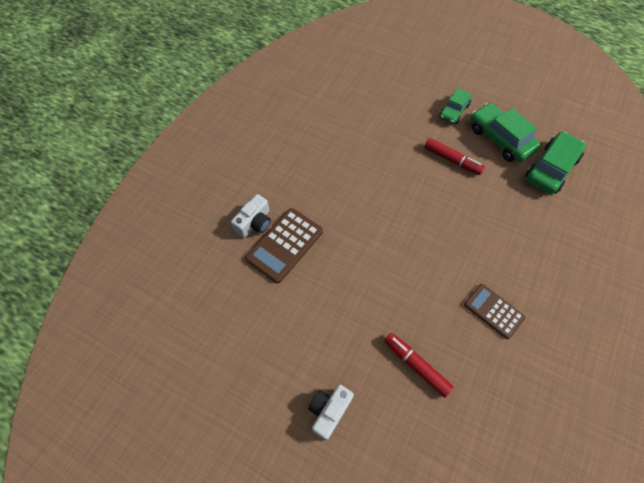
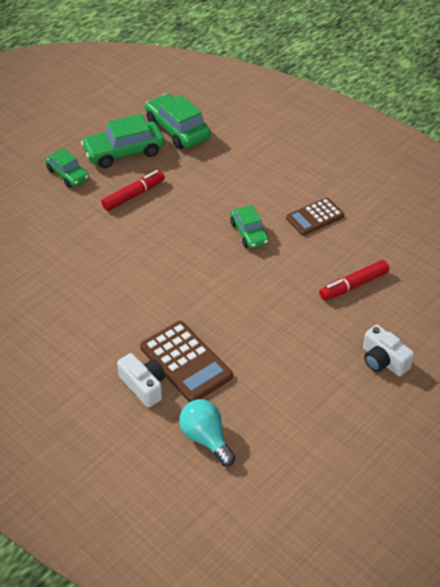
camera: 75 degrees left, 15 degrees down
none -> turquoise light bulb [179,399,235,466]
none -> green car [230,205,269,249]

